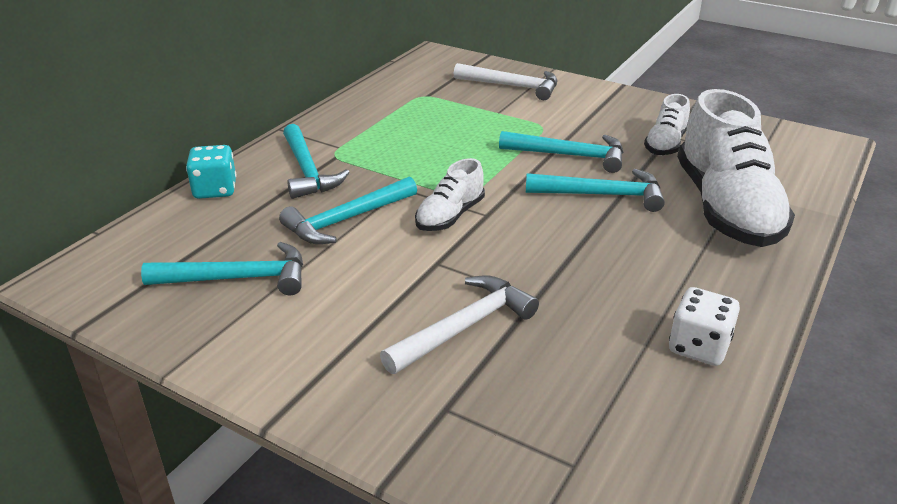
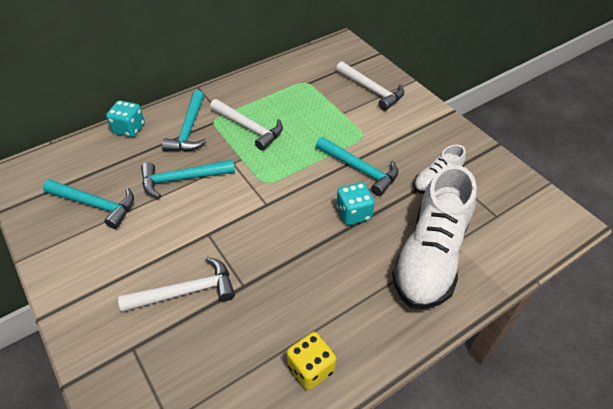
camera: 25 degrees right, 15 degrees up
white shoe [415,158,485,231] -> none
turquoise hammer [526,169,665,212] -> turquoise dice [336,182,375,225]
white dice [669,287,740,366] -> yellow dice [287,332,336,390]
none -> white hammer [210,99,283,151]

